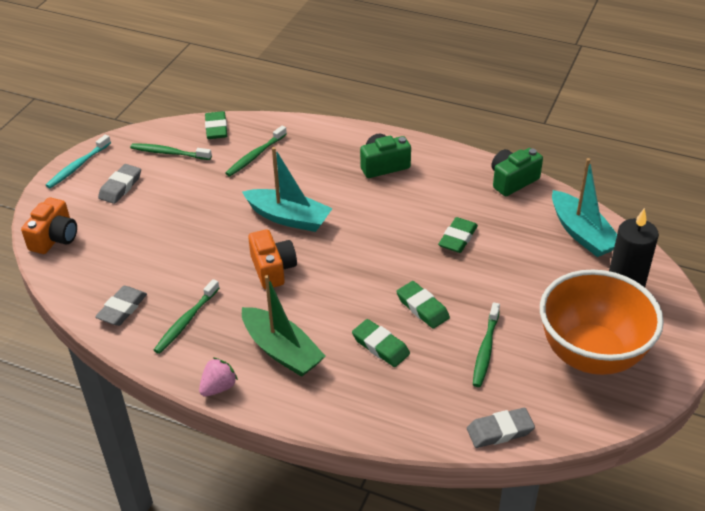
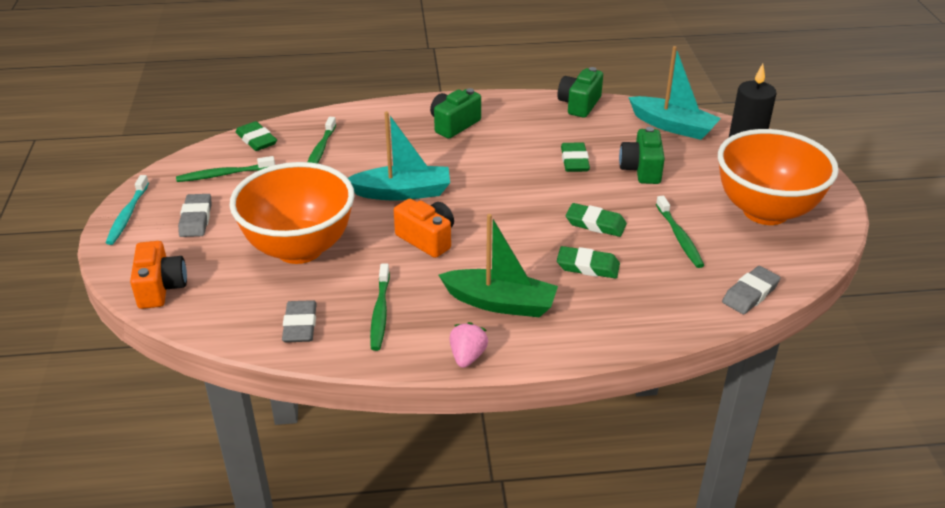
camera: 30 degrees left, 5 degrees down
none -> orange bowl [230,162,354,264]
none -> green camera [619,127,665,184]

